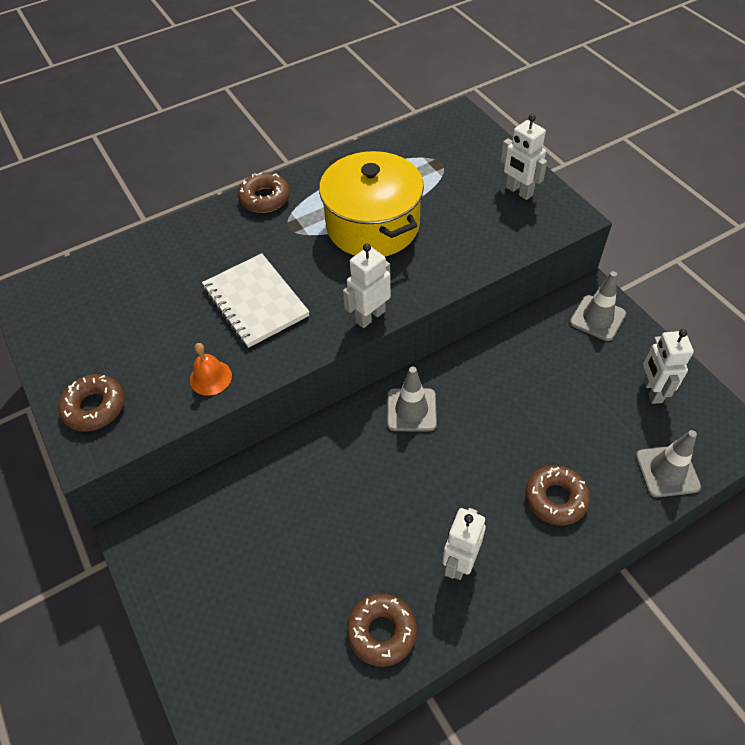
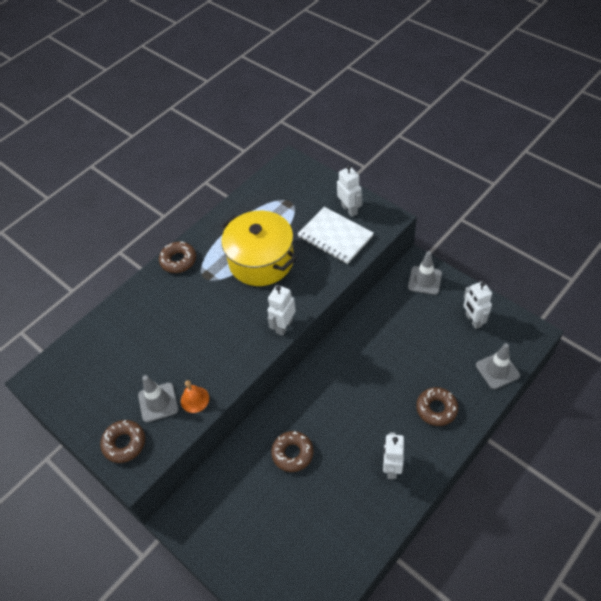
camera: 15 degrees left, 0 degrees up
white notebook [202,253,310,348] -> white notebook moved to [298,207,374,264]
brown donut [347,594,417,667] -> brown donut moved to [271,431,314,472]
grey traffic cone [387,367,437,431] -> grey traffic cone moved to [138,375,179,422]
white robot [501,114,547,200] -> white robot turned 150 degrees counterclockwise [337,165,362,217]

